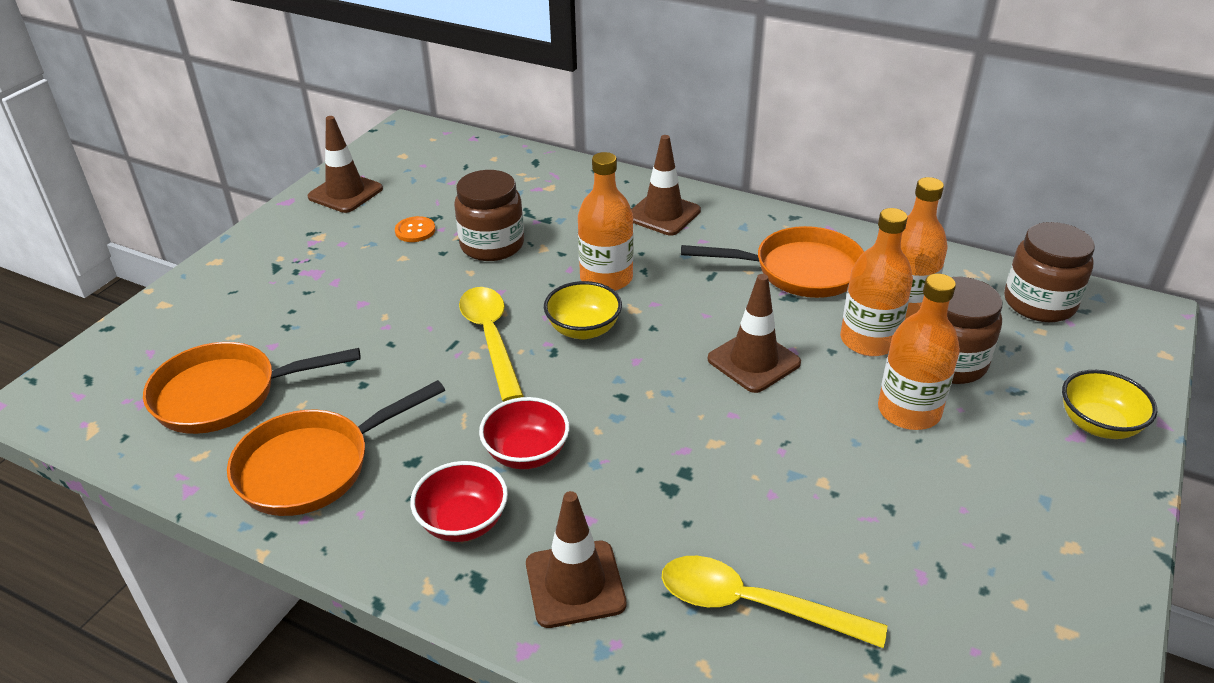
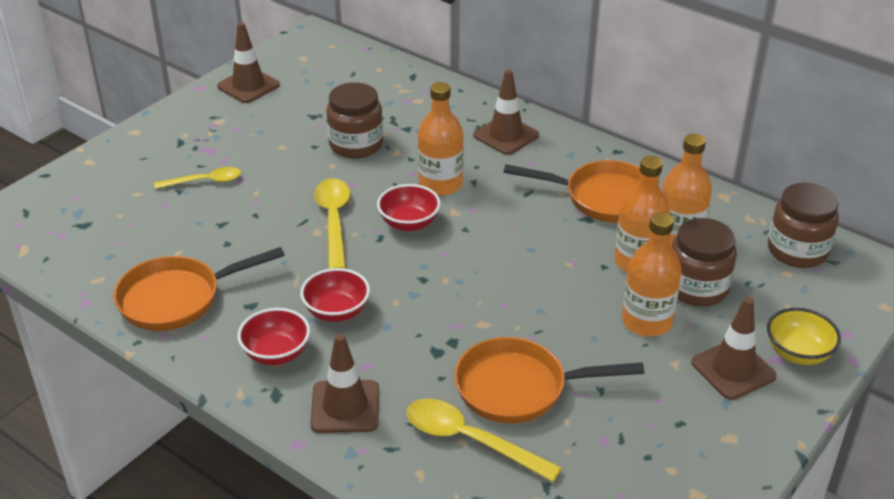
camera: 10 degrees right, 0 degrees up
orange pan [143,342,361,434] -> orange pan moved to [454,337,644,423]
orange button [395,216,435,242] -> none
yellow bowl [544,281,622,339] -> red bowl [377,184,441,231]
brown traffic cone [708,274,801,393] -> brown traffic cone moved to [691,297,777,400]
none -> yellow spoon [154,167,241,189]

